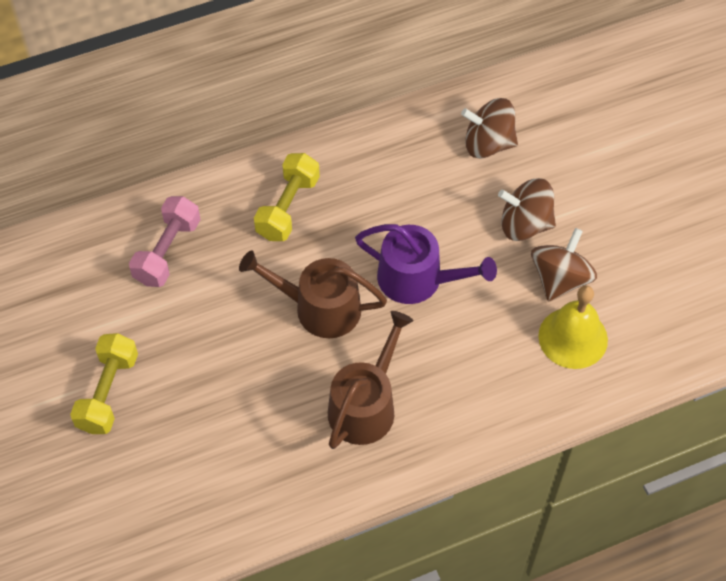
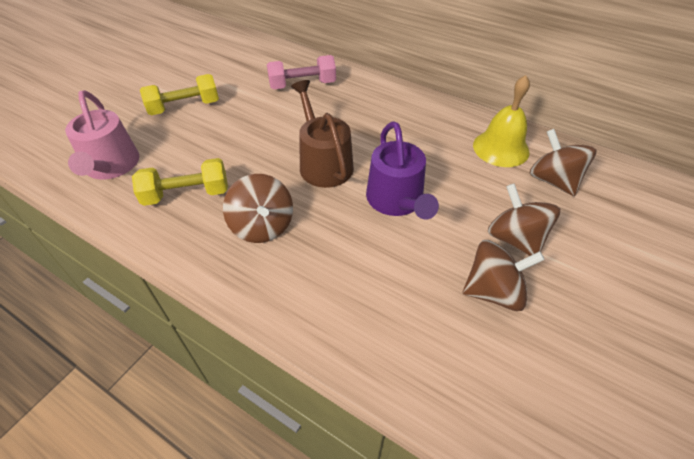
camera: 55 degrees right, 10 degrees down
yellow dumbbell [254,153,320,241] -> yellow dumbbell moved to [132,158,228,206]
brown watering can [328,311,414,449] -> brown spinning top [223,174,293,243]
yellow bell [538,285,608,369] -> yellow bell moved to [473,75,530,167]
none -> pink watering can [65,90,139,180]

